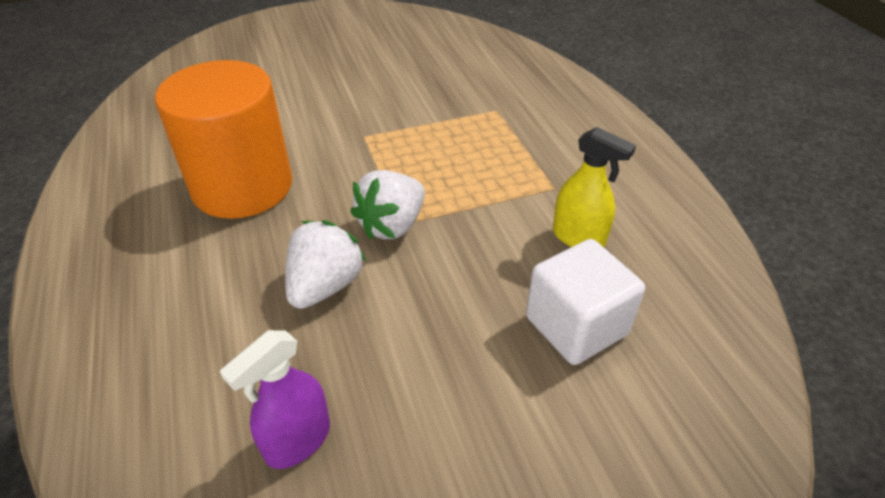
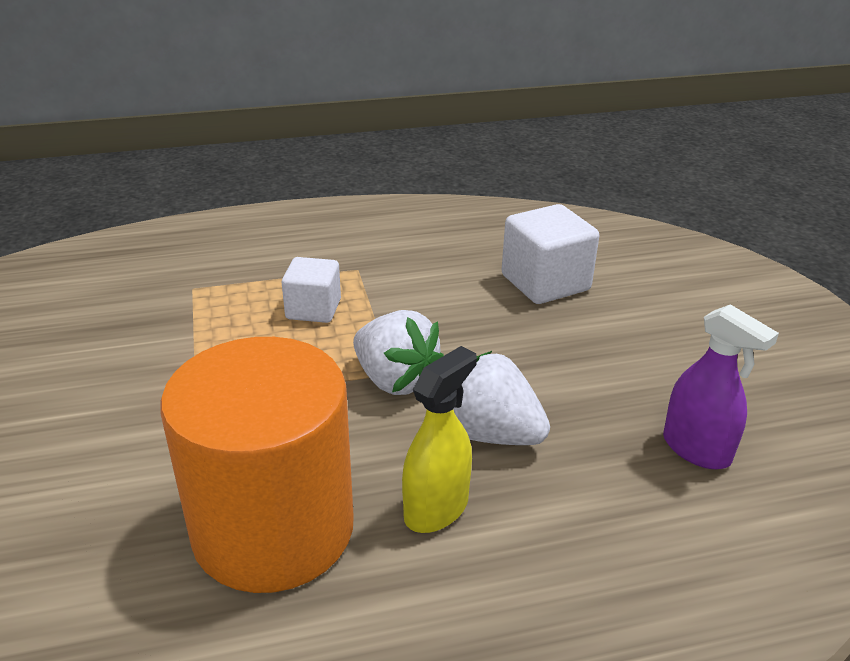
camera: 85 degrees left, 10 degrees down
yellow spray bottle [553,127,636,247] -> yellow spray bottle moved to [402,346,477,533]
none -> white cube [282,257,341,323]

